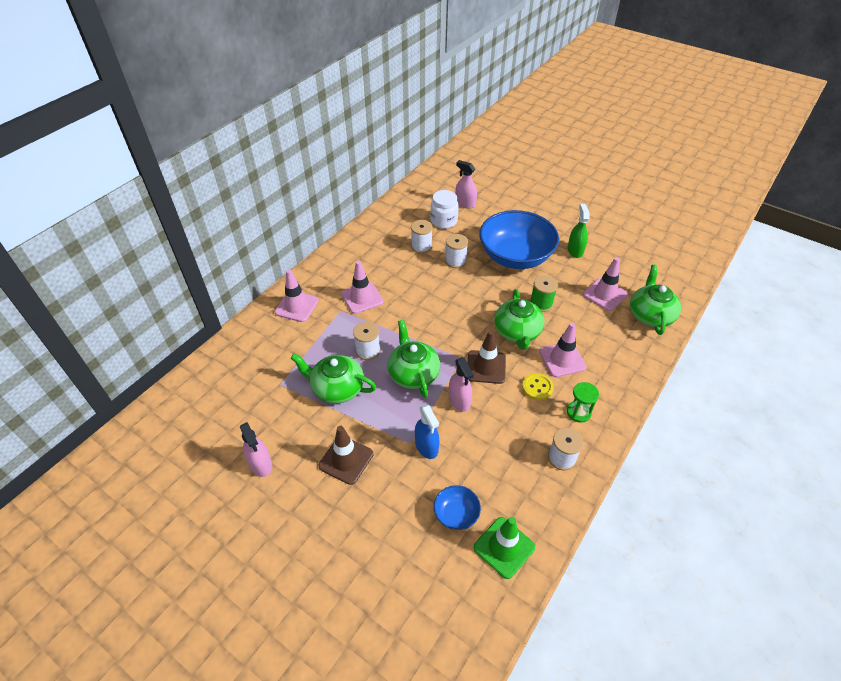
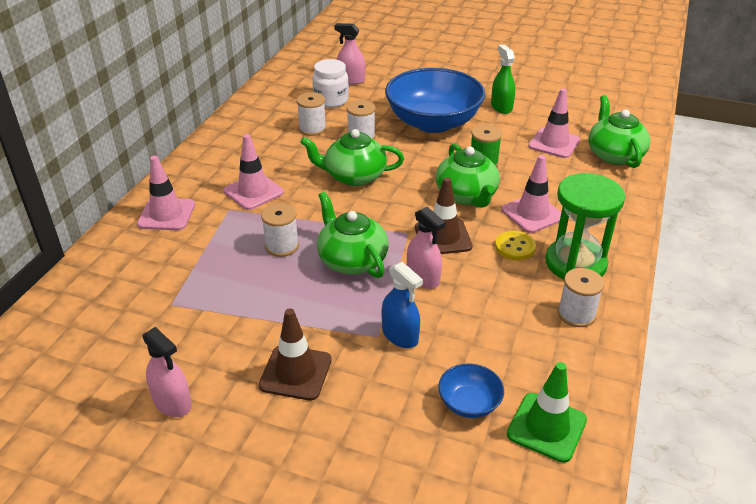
camera: 15 degrees left, 10 degrees down
green teapot [291,354,376,404] -> green teapot moved to [300,129,404,186]
green hourglass [567,382,599,423] -> green hourglass [545,173,625,279], size x1.93

